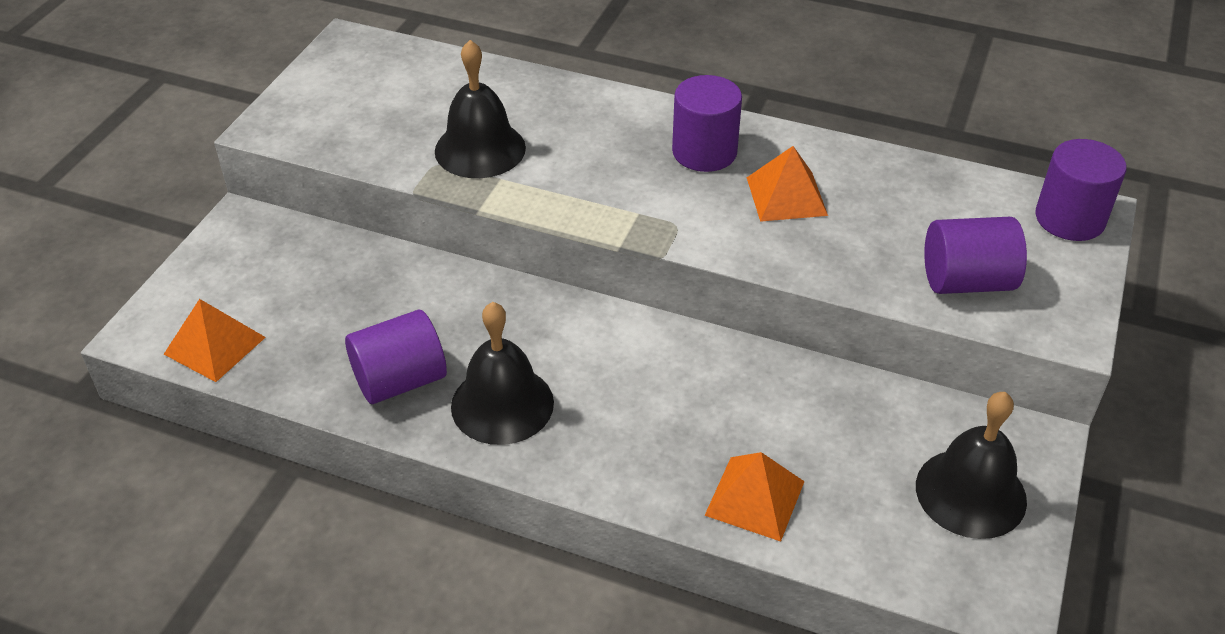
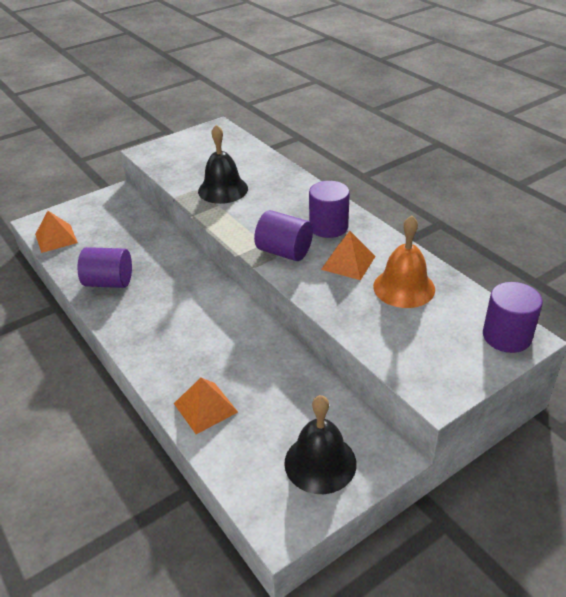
camera: 35 degrees right, 5 degrees down
black bell [451,302,554,445] -> none
purple cylinder [924,217,1027,294] -> purple cylinder moved to [254,210,313,261]
none -> orange bell [373,215,435,308]

